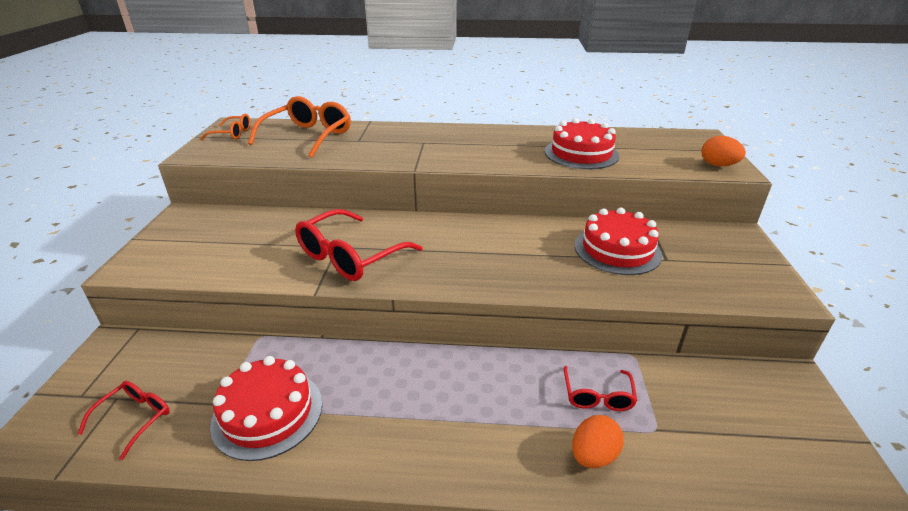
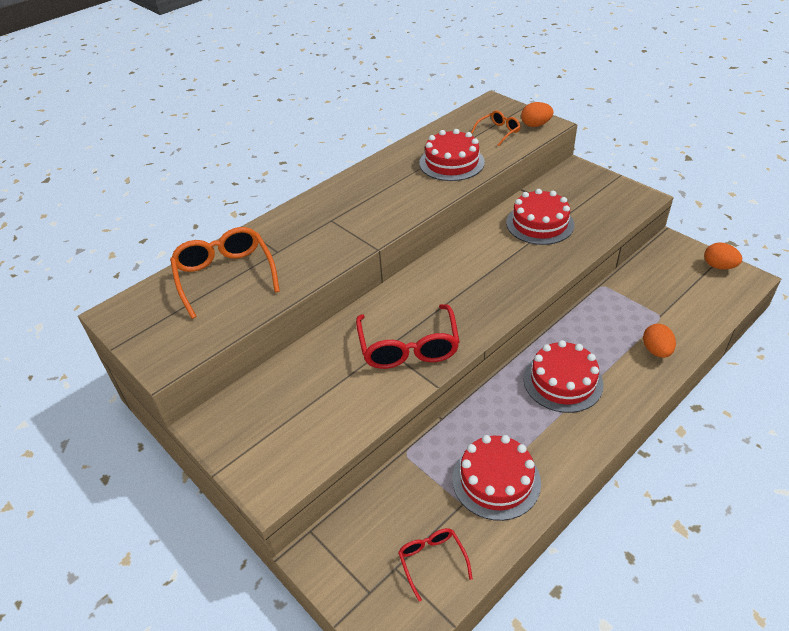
camera: 45 degrees left, 10 degrees up
orange glasses [200,114,251,141] -> orange glasses moved to [471,110,521,146]
red glasses [564,366,637,411] -> none
none -> red cake [523,340,604,413]
none -> orange egg [704,243,742,270]

